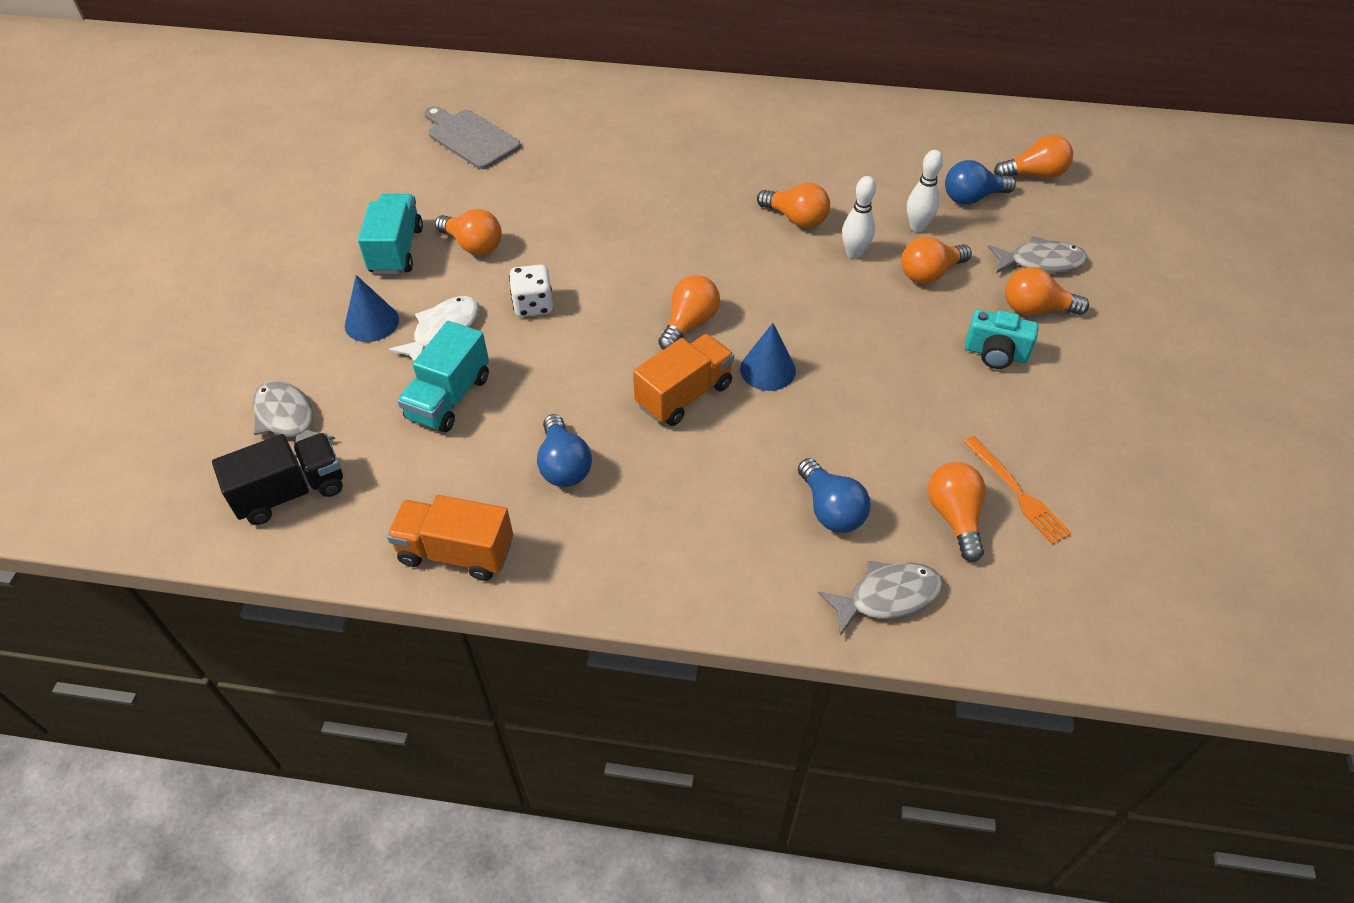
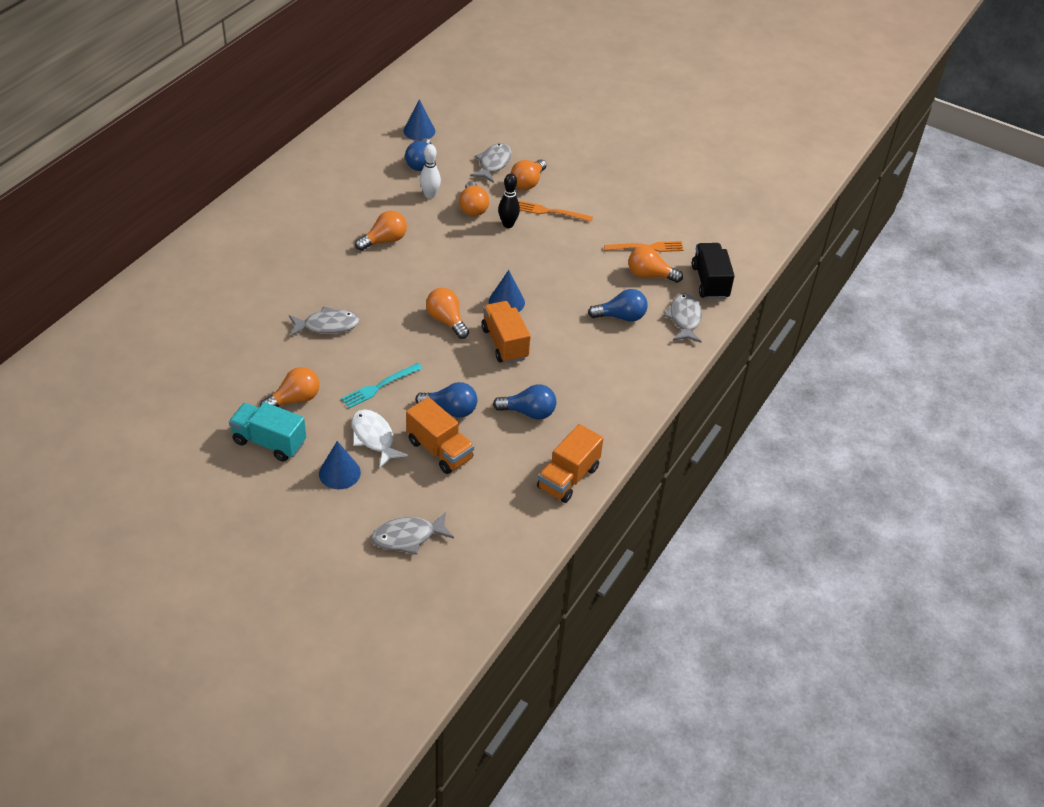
camera: 70 degrees left, 5 degrees down
black truck [212,433,343,525] -> black truck moved to [692,243,735,299]
turquoise truck [397,321,489,432] -> orange truck [406,397,474,474]
grey cutting board [424,106,521,169] -> none
white dice [509,264,553,317] -> turquoise fork [341,363,423,409]
white bowling pin [842,176,876,259] -> none
turquoise camera [965,310,1039,369] -> orange fork [518,201,593,222]
orange light bulb [994,135,1073,179] -> blue cone [404,99,435,141]
none -> grey fish [289,306,360,337]
none -> blue light bulb [415,382,477,417]
none -> black bowling pin [498,173,520,228]

